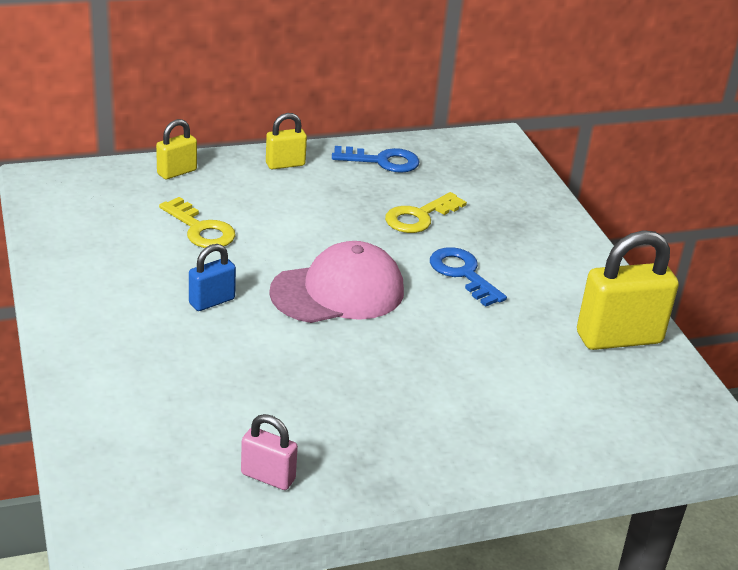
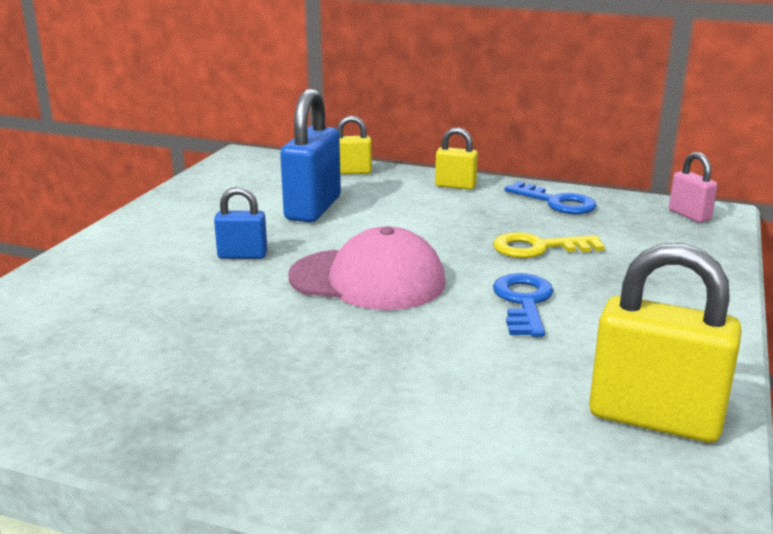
camera: 40 degrees right, 10 degrees down
yellow key [159,197,236,248] -> blue padlock [280,89,341,222]
pink padlock [241,414,298,490] -> pink padlock moved to [669,152,718,223]

